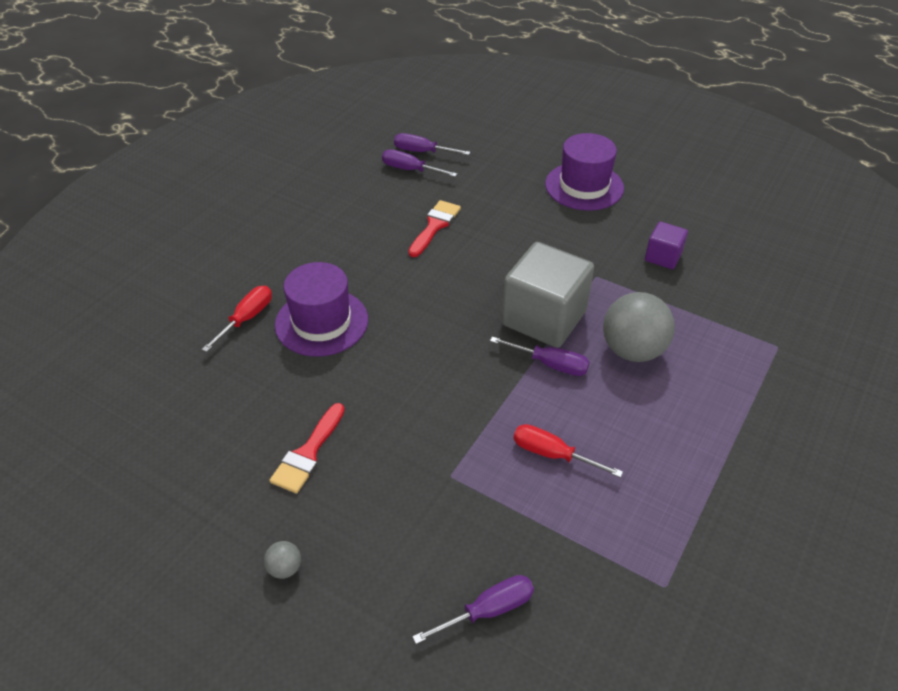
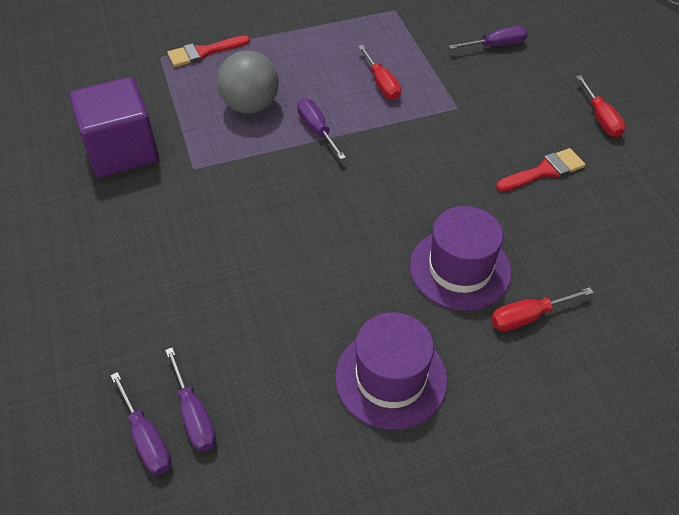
camera: 140 degrees left, 5 degrees up
grey ball [264,541,301,579] -> red screwdriver [576,75,626,137]
red brush [408,200,461,257] -> red brush moved to [167,35,250,67]
purple screwdriver [412,575,534,644] -> purple screwdriver turned 150 degrees clockwise [449,26,528,49]
grey cube [502,242,594,348] -> none
purple hat [545,133,624,211] -> purple hat moved to [335,312,448,430]
purple cube [645,221,688,269] -> purple cube [70,77,159,177], size x1.99

